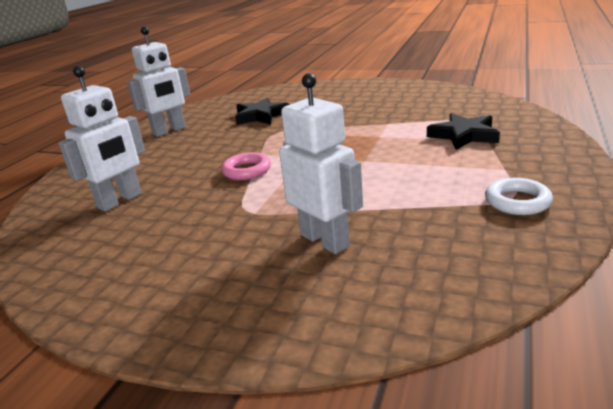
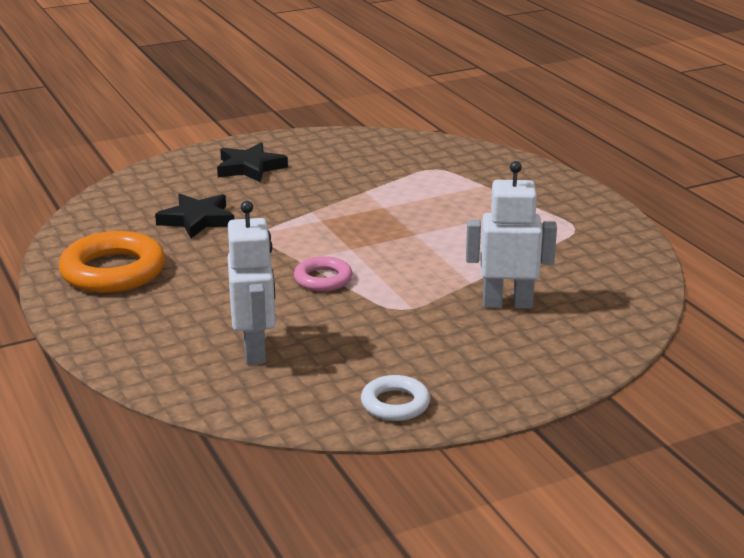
camera: 50 degrees left, 0 degrees up
white robot [127,27,190,137] -> orange ring [59,231,165,293]
black star [427,113,500,150] -> black star moved to [217,143,288,182]
white ring [485,178,553,215] -> white ring moved to [361,375,430,421]

